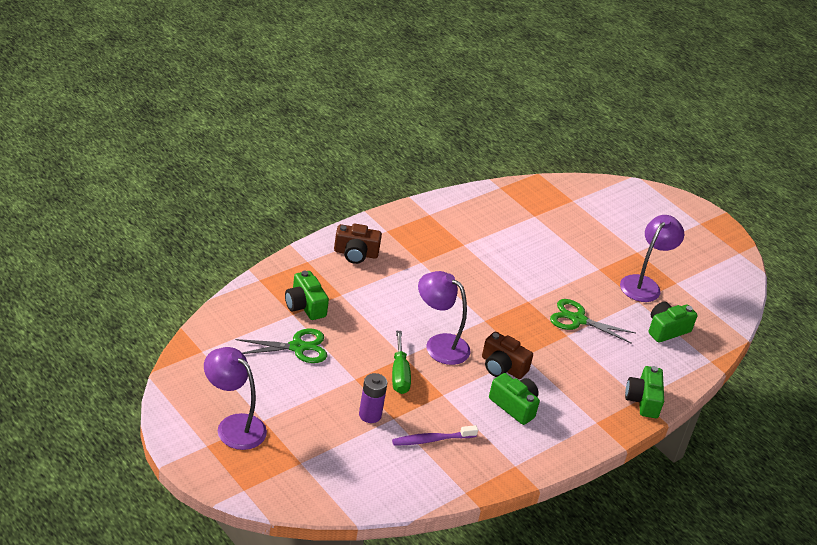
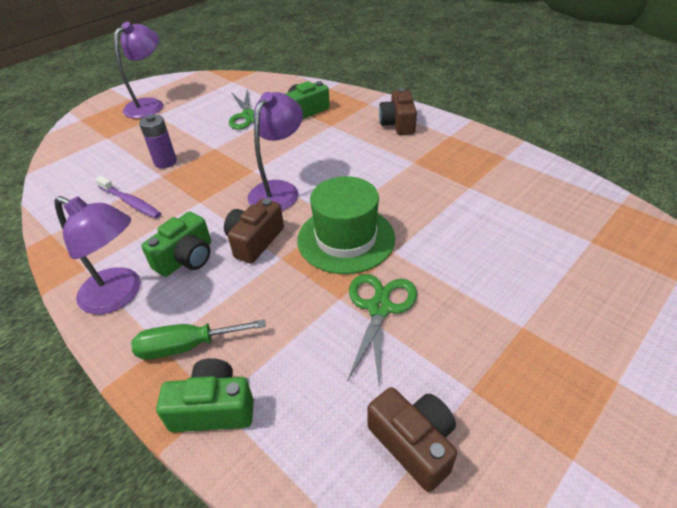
camera: 90 degrees right, 5 degrees up
green screwdriver [392,331,411,394] -> green screwdriver moved to [131,319,266,360]
purple toothbrush [392,425,478,446] -> purple toothbrush turned 150 degrees clockwise [95,176,161,219]
purple lamp [620,215,684,302] -> purple lamp moved to [54,196,140,314]
green camera [649,302,697,343] -> brown camera [368,387,457,492]
none -> green hat [297,176,395,274]

